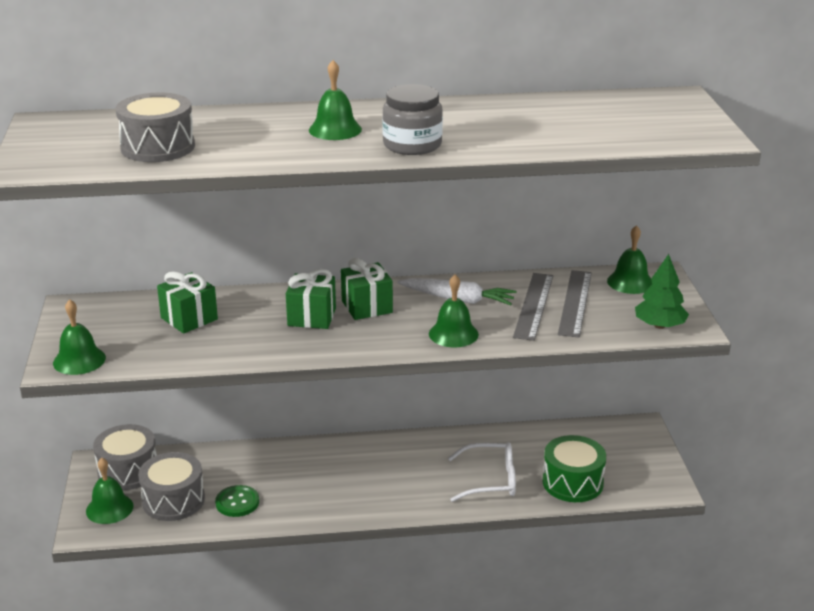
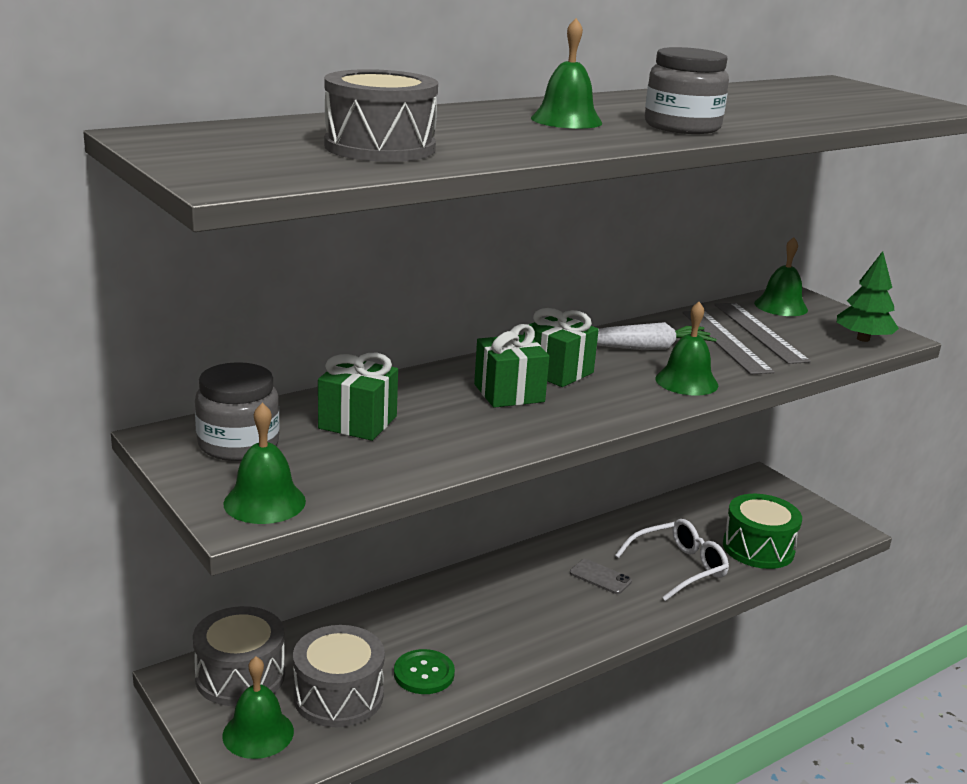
camera: 30 degrees left, 5 degrees down
none -> grey jar [195,362,279,461]
none -> grey phone [570,559,632,594]

